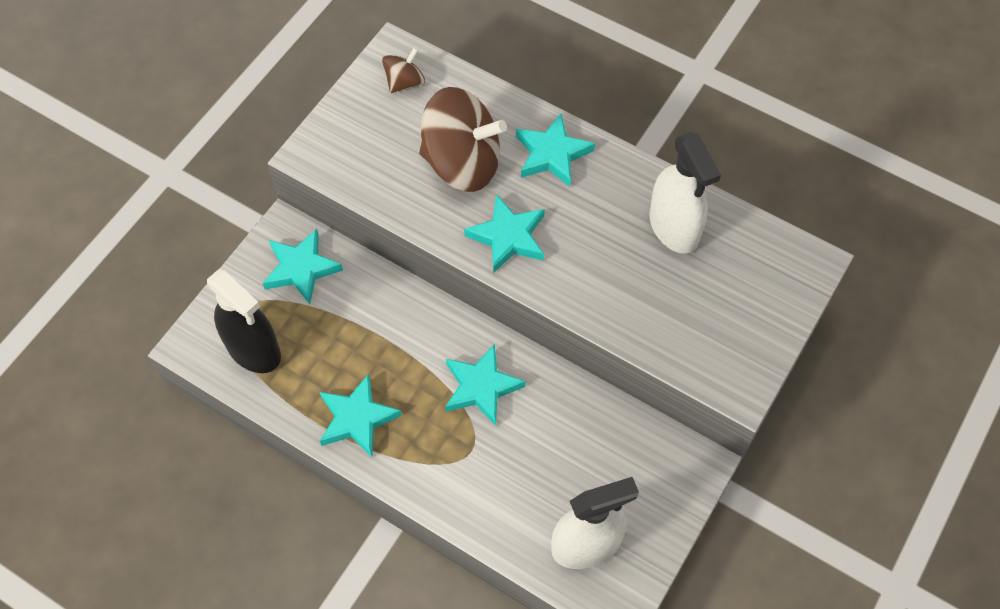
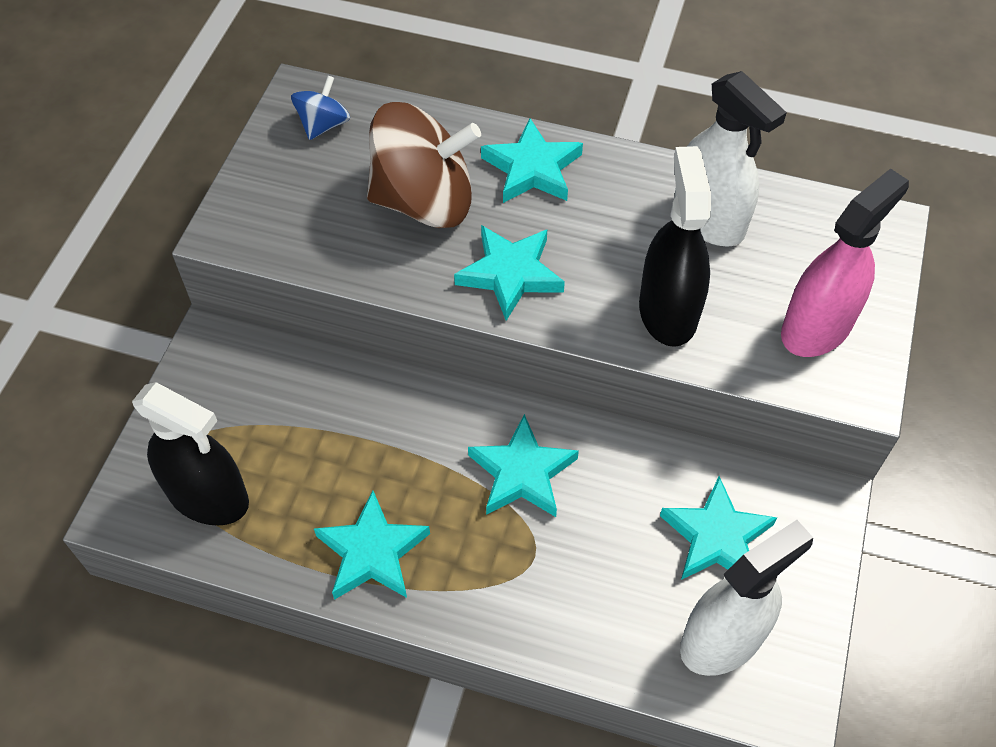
camera: 15 degrees left, 5 degrees down
turquoise star [263,229,343,304] -> turquoise star moved to [660,476,777,580]
brown spinning top [382,48,425,93] -> blue spinning top [291,75,350,140]
none -> black spray bottle [639,146,711,347]
none -> pink spray bottle [781,168,909,357]

